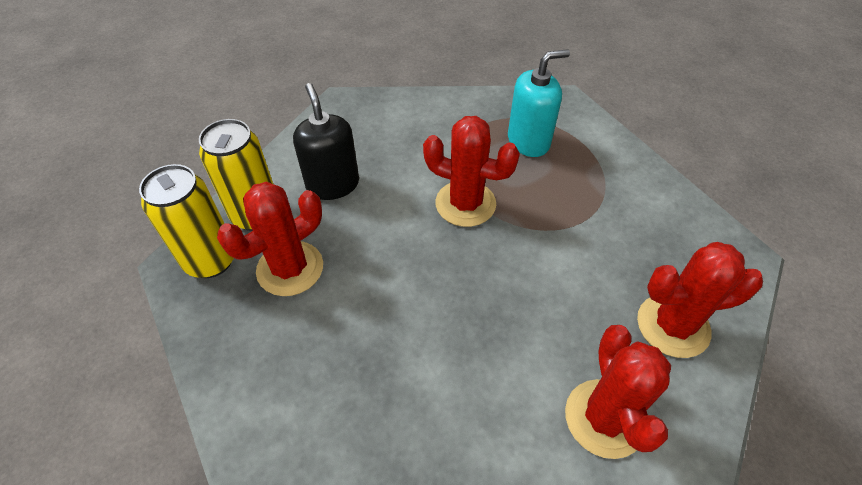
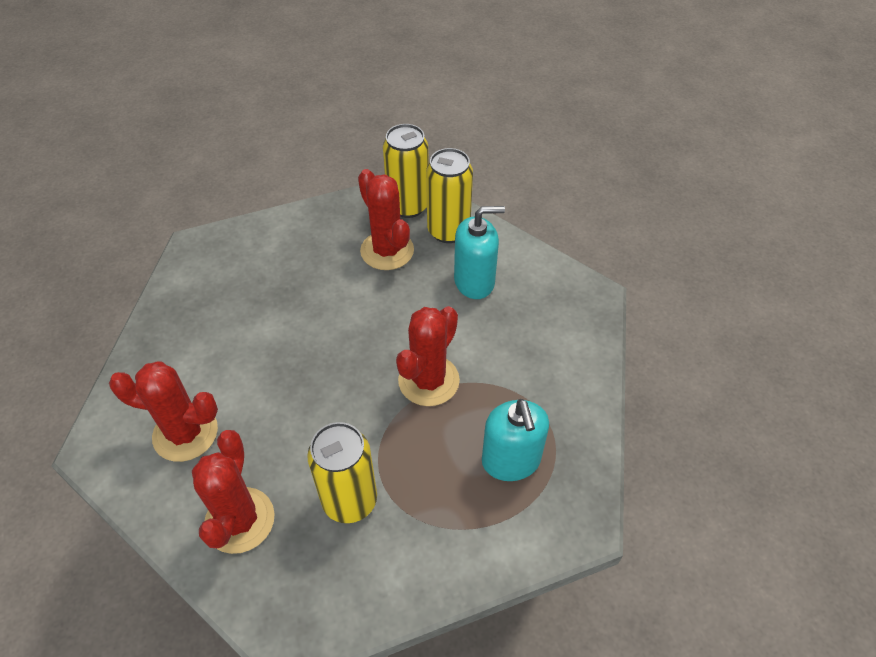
camera: 100 degrees right, 0 degrees up
black soap dispenser [293,83,359,200] -> turquoise soap dispenser [454,206,505,299]
none -> yellow can [307,422,377,523]

